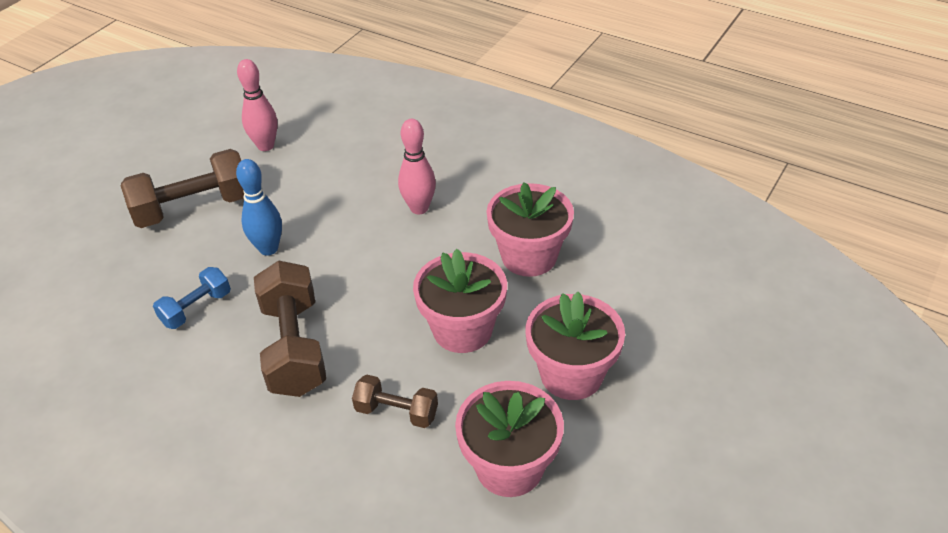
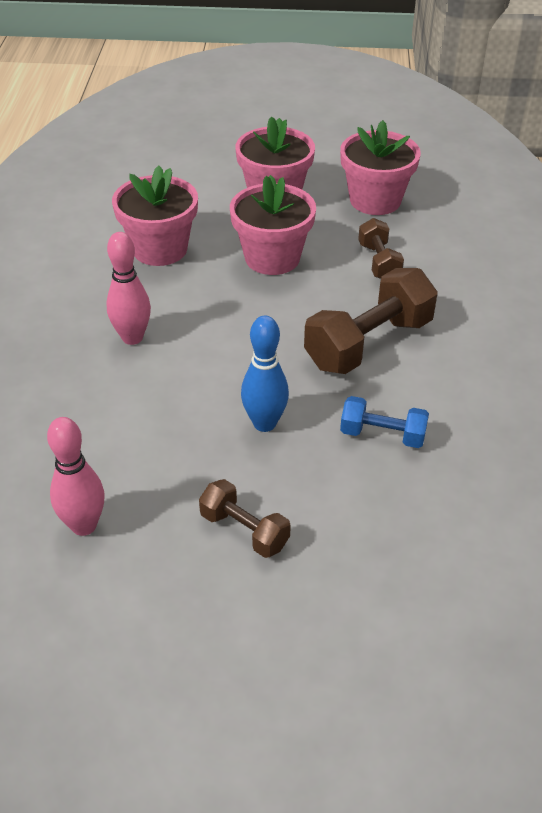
camera: 120 degrees left, 0 degrees up
brown dumbbell [121,149,244,228] -> brown dumbbell [199,479,291,558], size x0.56

